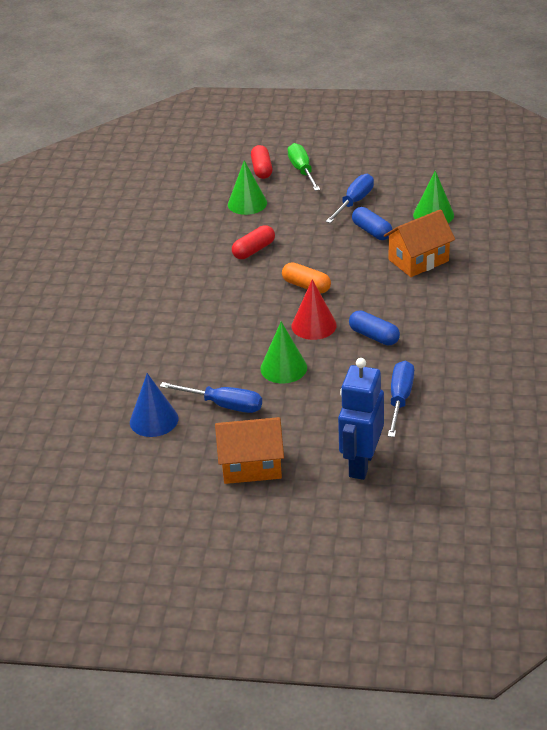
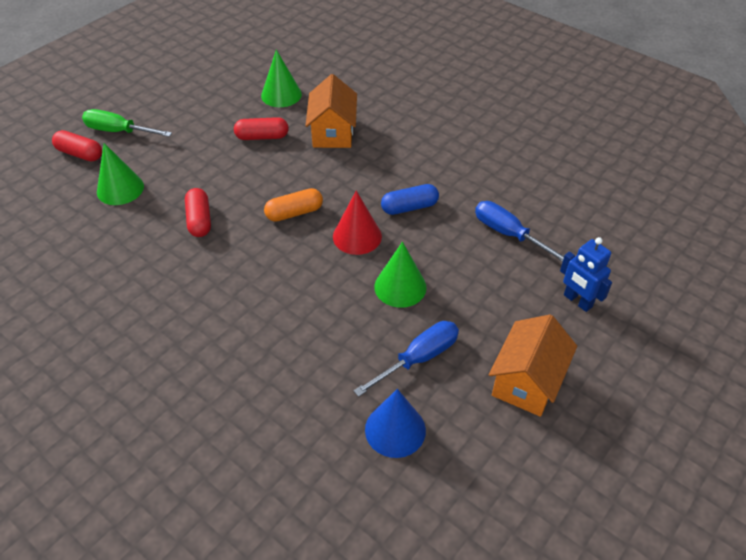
camera: 60 degrees left, 10 degrees up
blue screwdriver [326,174,374,223] -> none
blue robot [338,358,384,480] -> blue robot [560,237,612,312], size x0.64
blue capsule [352,207,392,240] -> red capsule [234,117,289,140]

